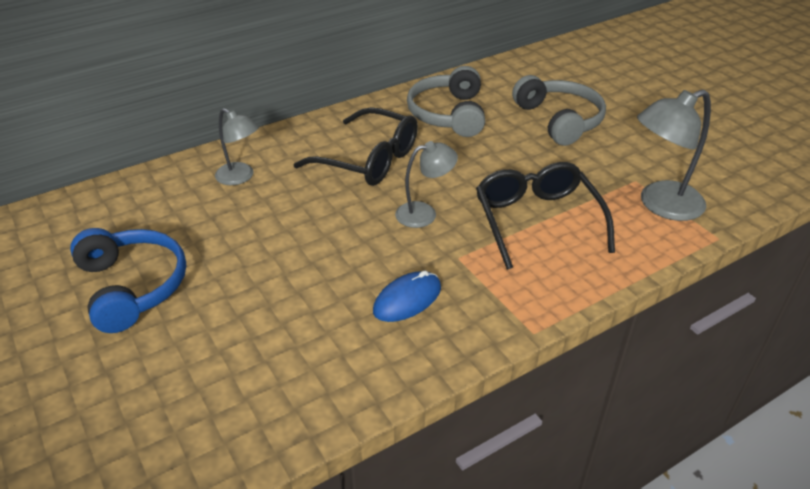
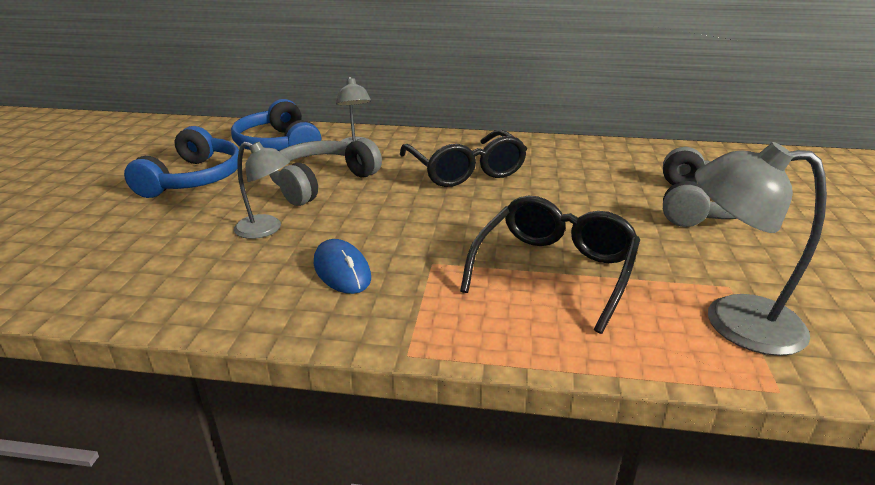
camera: 40 degrees right, 10 degrees down
blue mouse [373,271,441,322] -> blue mouse turned 60 degrees clockwise [314,239,371,294]
grey lamp [395,141,458,228] -> grey lamp moved to [234,142,290,239]
grey headphones [407,66,485,137] -> grey headphones moved to [269,138,382,206]
none -> blue headphones [231,99,321,157]

